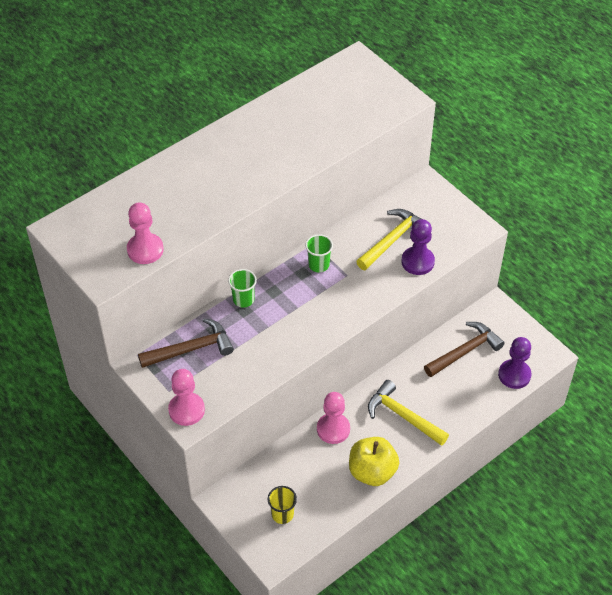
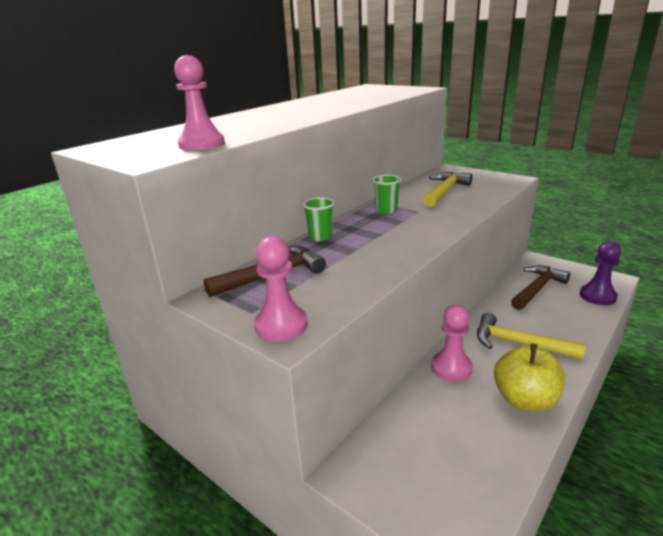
camera: 10 degrees left, 25 degrees down
yellow cup [268,486,297,524] -> none
purple pawn [401,219,435,275] -> none

